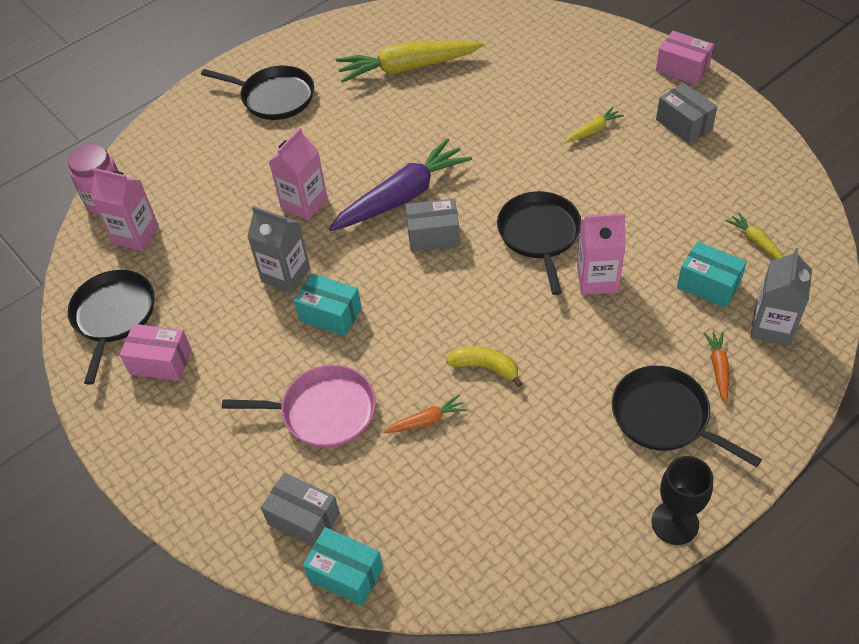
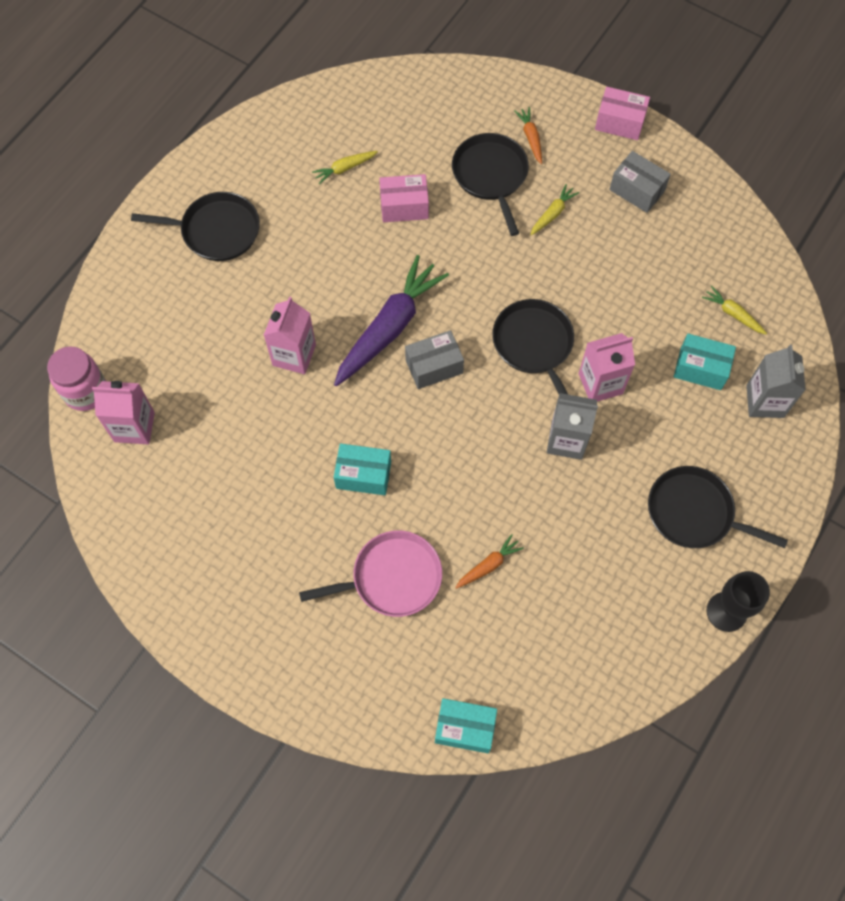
camera: 20 degrees left, 15 degrees up
black pan [68,270,155,385] -> black pan moved to [452,133,529,236]
pink box [120,324,192,381] -> pink box moved to [379,174,429,222]
grey carton [247,206,310,294] -> grey carton moved to [547,393,598,460]
grey box [261,473,340,547] -> none
yellow carrot [336,41,484,83] -> yellow carrot [312,151,378,184], size x0.45
yellow banana [446,346,523,387] -> none
orange carrot [704,332,729,403] -> orange carrot moved to [515,107,542,164]

